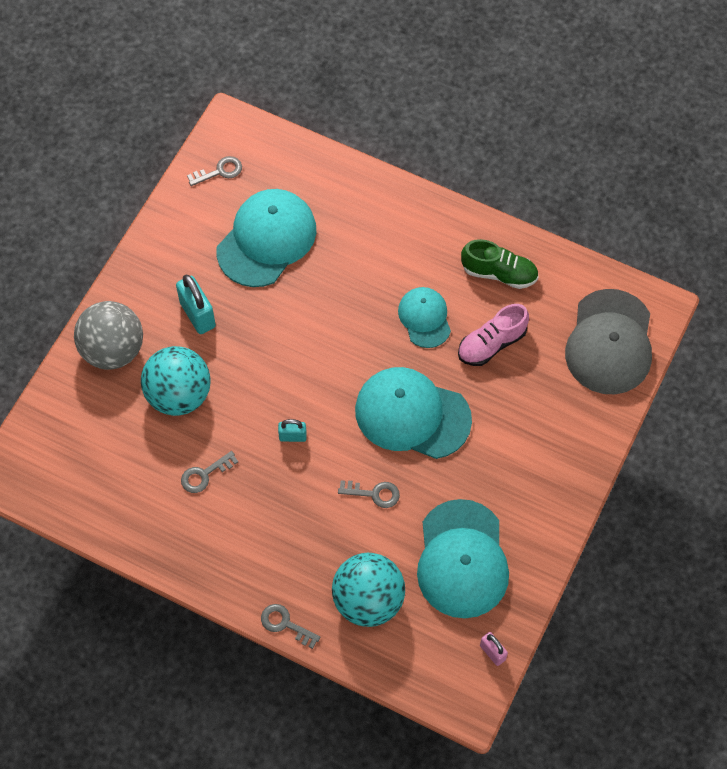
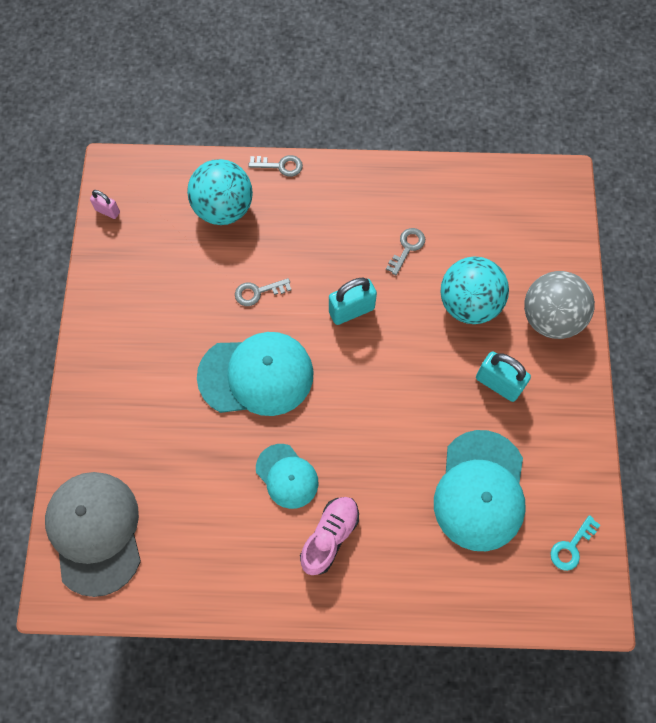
camera: 155 degrees right, 5 degrees up
grey key [187,156,242,186] -> turquoise key [550,515,600,571]
turquoise padlock [278,419,307,442] -> turquoise padlock [329,277,377,325], size x1.73
turquoise cap [417,499,509,618] -> none
pink shoe [458,304,529,366] -> pink shoe moved to [300,497,359,575]
green shoe [461,239,538,289] -> none

